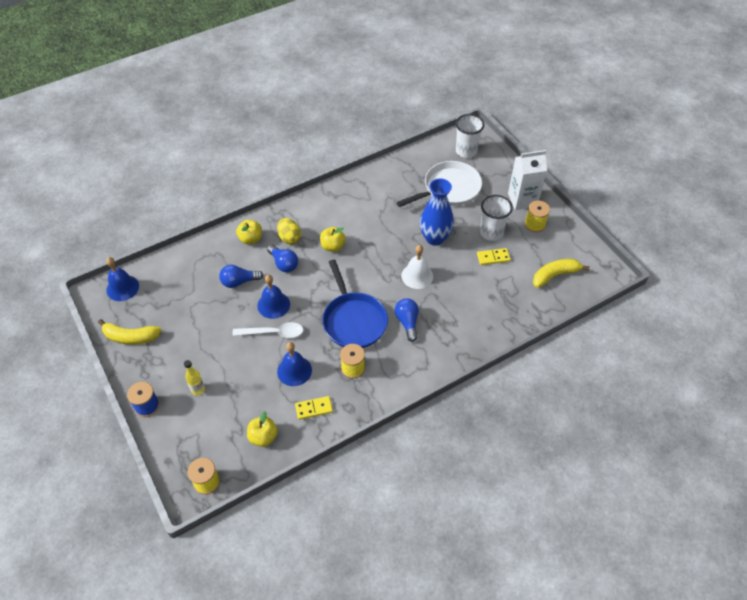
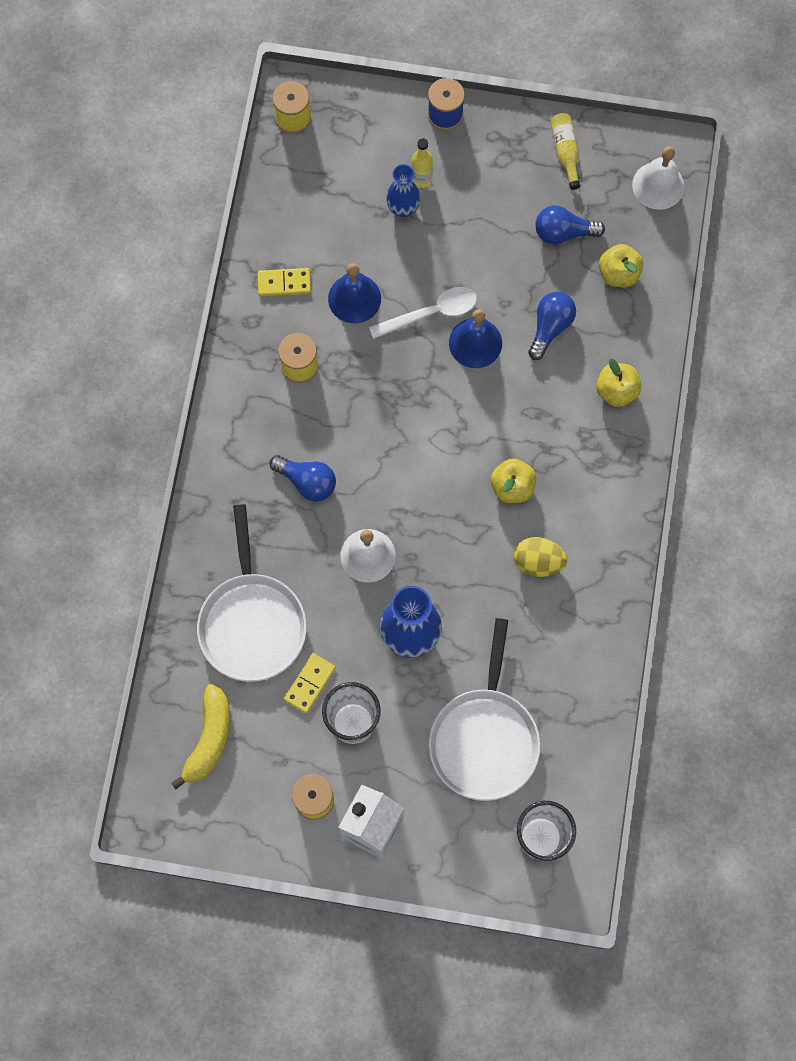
camera: 130 degrees right, 20 degrees up
yellow banana [98,319,162,345] -> yellow bottle [550,113,580,190]
blue bell [106,257,139,301] -> white bell [632,146,684,210]
white spoon [232,322,303,338] -> white spoon turned 150 degrees counterclockwise [369,287,477,339]
yellow apple [247,411,278,447] -> yellow apple moved to [599,244,643,287]
blue light bulb [267,245,298,272] -> blue light bulb moved to [535,205,605,244]
yellow egg [277,218,301,244] -> yellow egg moved to [514,537,567,577]
yellow domino [295,396,333,420] -> yellow domino turned 60 degrees clockwise [257,268,311,296]
blue pan [322,260,388,348] -> none
none -> white pan [197,504,307,682]
none -> blue vase [386,164,421,217]

